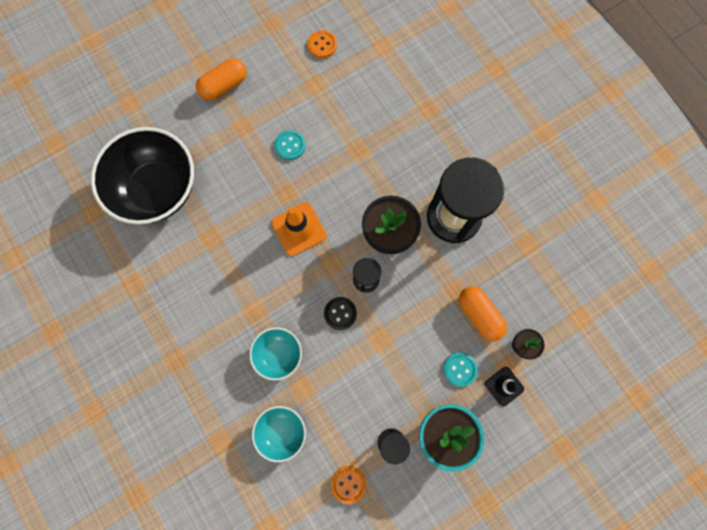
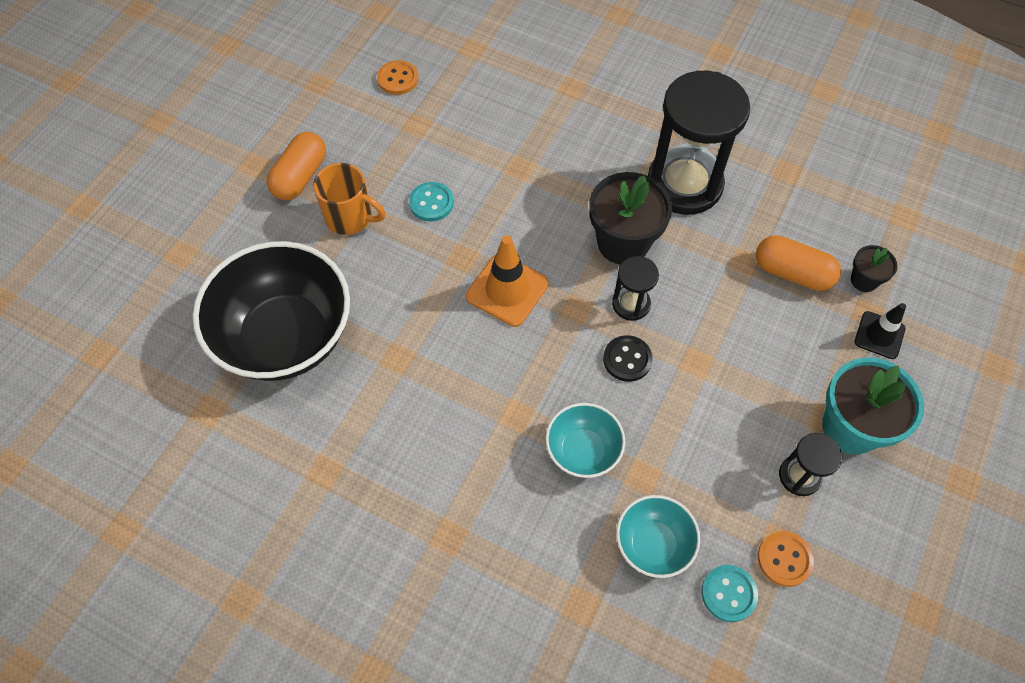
camera: 30 degrees left, 15 degrees down
turquoise button [443,353,478,387] -> turquoise button moved to [701,565,758,622]
none -> orange mug [313,163,385,235]

